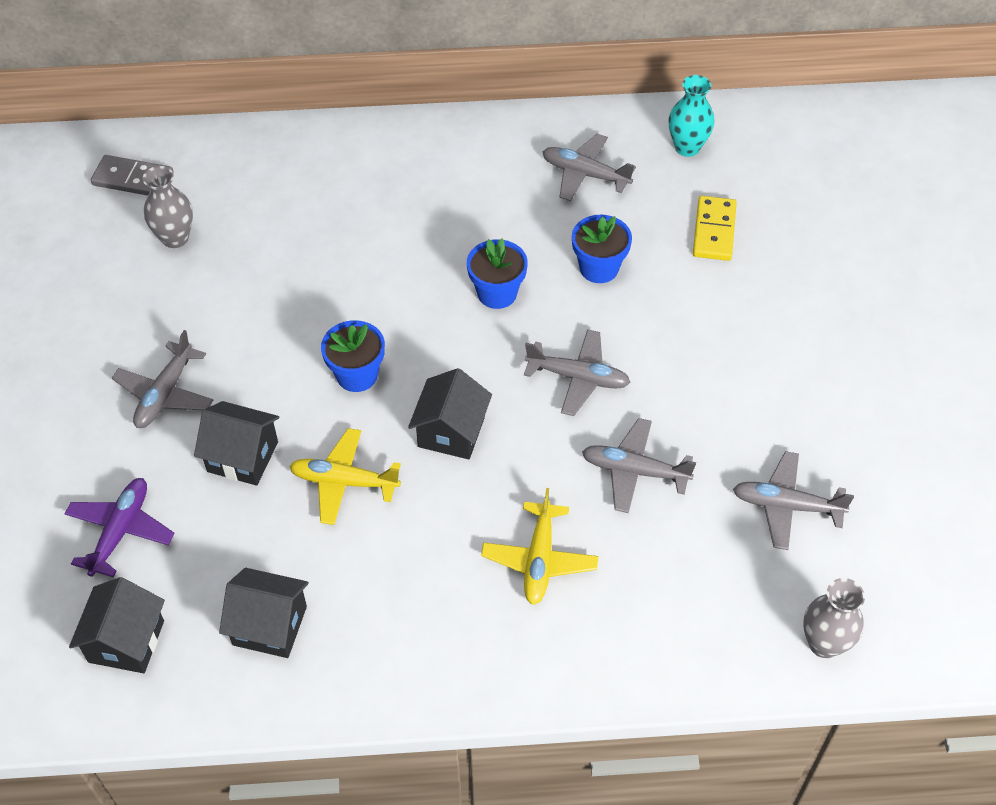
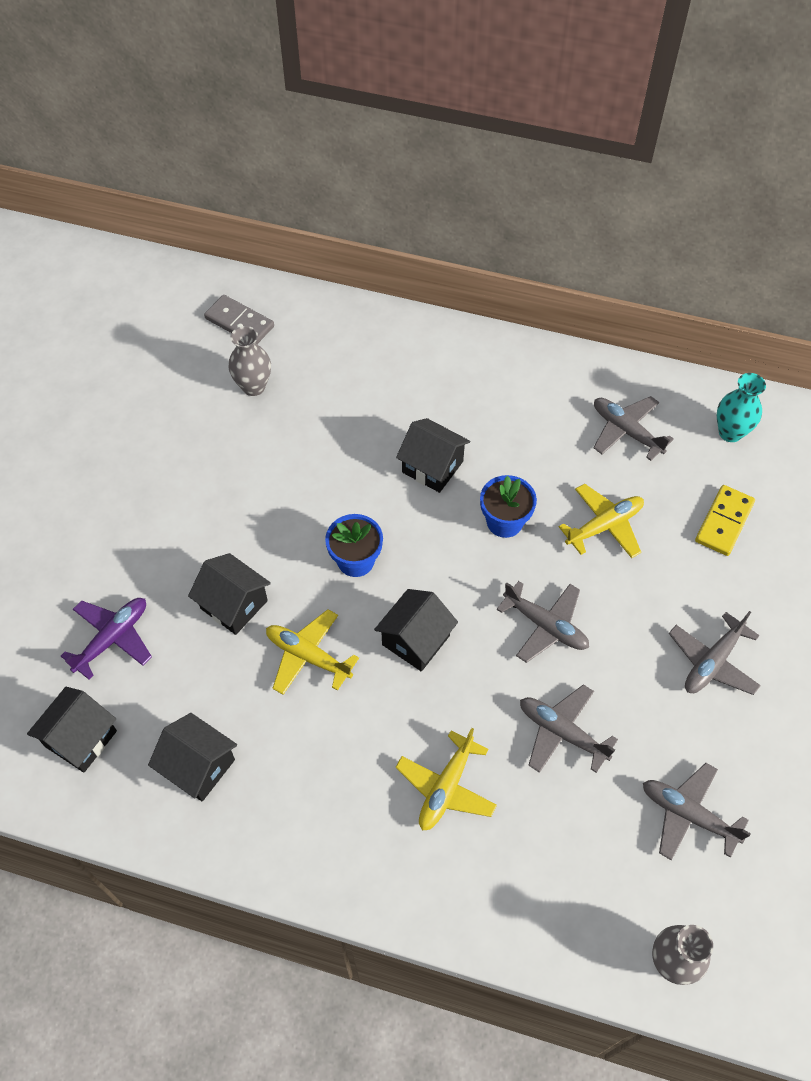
camera: 20 degrees right, 5 degrees up
grey plane [112,330,213,428] -> grey plane moved to [669,611,761,695]
blue flower pot [572,215,632,283] -> yellow plane [559,484,644,558]
none -> black house [396,418,470,493]

